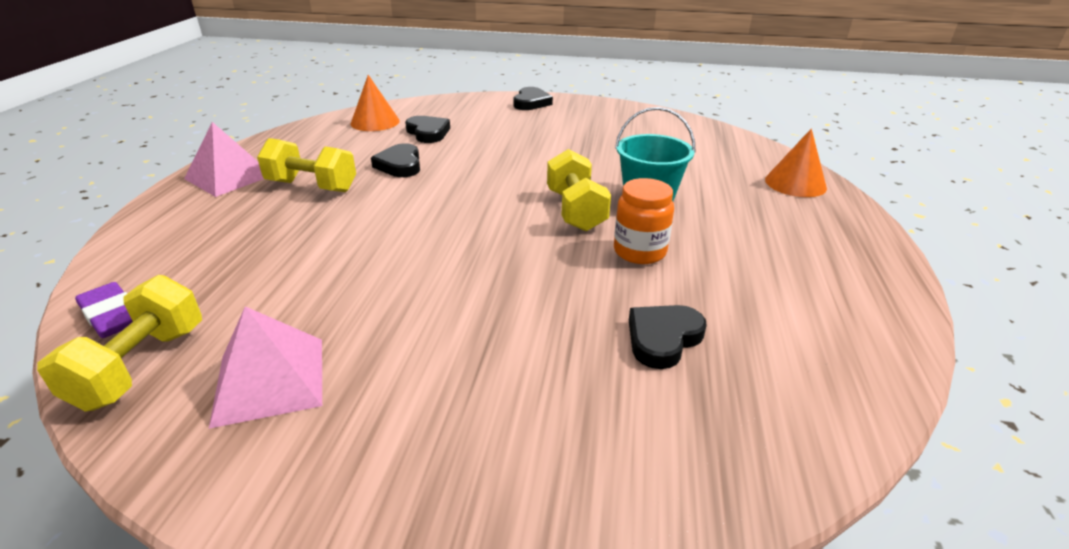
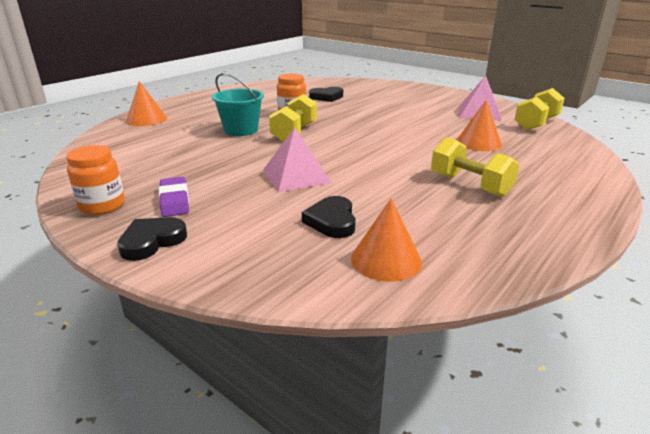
camera: 150 degrees left, 5 degrees down
purple eraser [75,282,133,338] -> purple eraser moved to [159,177,189,217]
pink pyramid [184,122,264,197] -> pink pyramid moved to [263,127,331,192]
black heart [371,143,420,177] -> none
none -> orange jar [66,145,125,215]
none -> orange cone [457,100,502,151]

